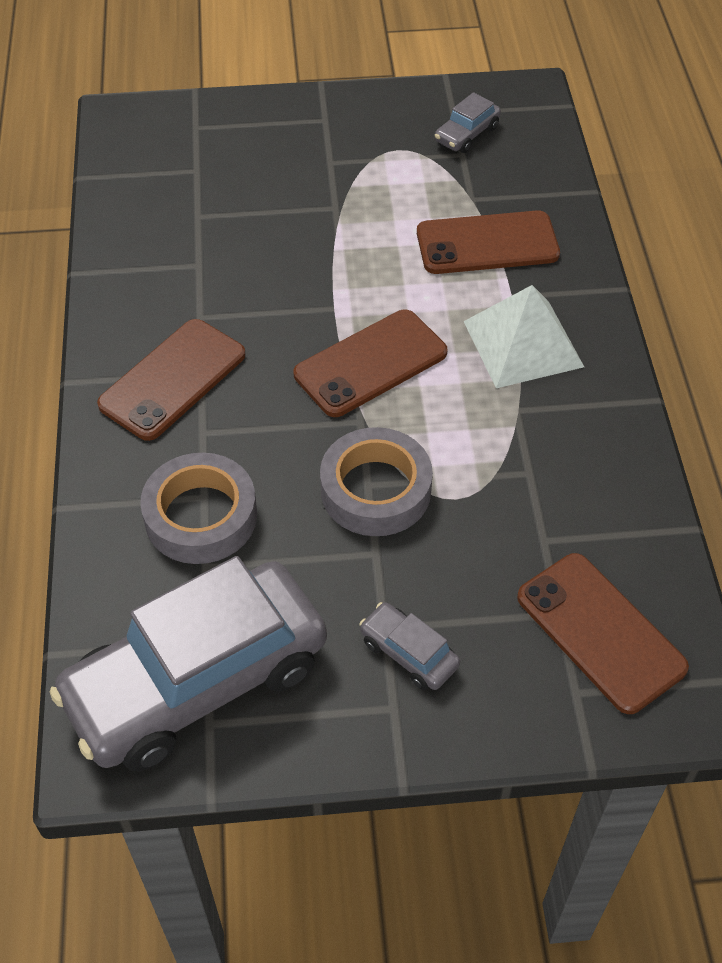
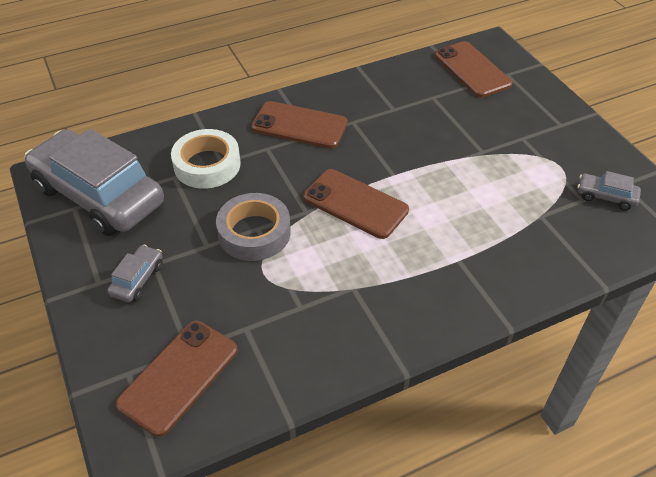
camera: 70 degrees right, 5 degrees down
grey tape [140,453,257,564] -> white tape [171,129,241,189]
brown phone [417,210,560,274] -> brown phone moved to [434,41,513,98]
white pyramid [464,285,584,388] -> none

